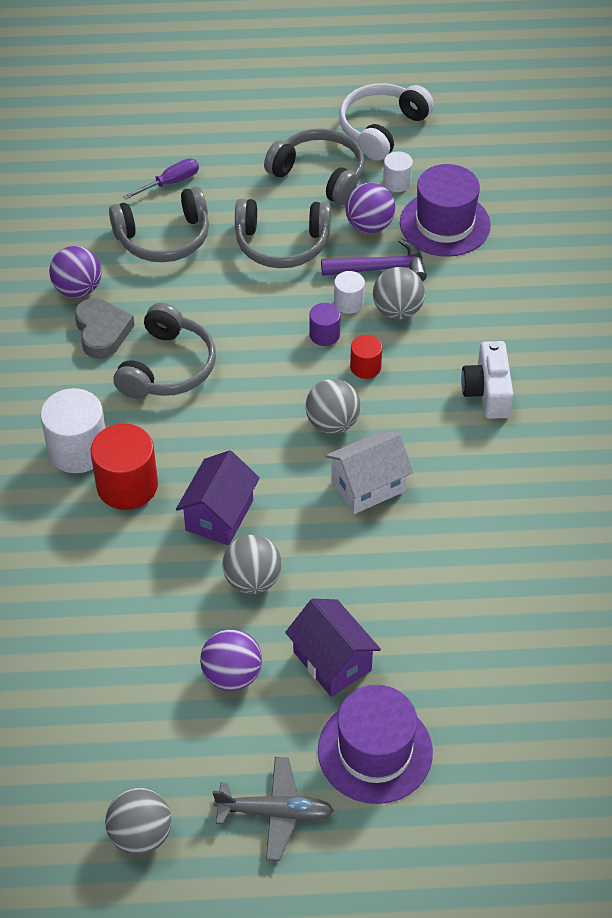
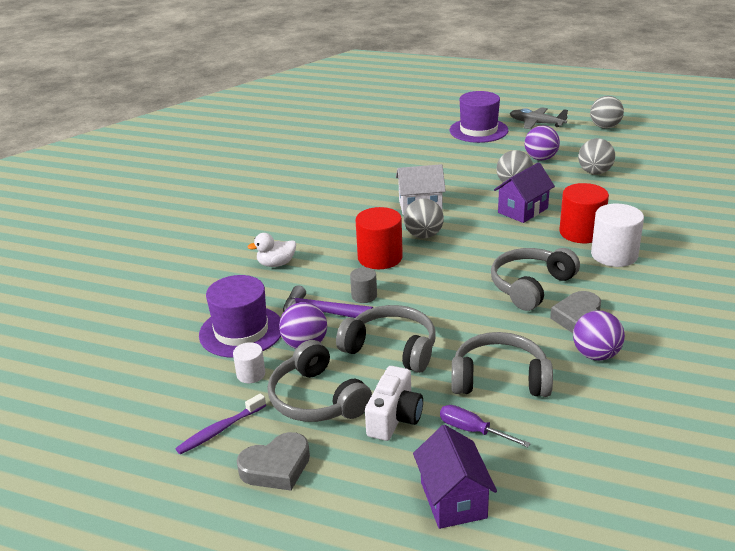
camera: 155 degrees left, 20 degrees down
purple screwdriver [123,158,199,200] -> purple screwdriver turned 45 degrees clockwise [440,405,531,447]
purple house [285,599,381,697] -> purple house moved to [413,425,497,529]
purple cylinder [309,303,341,346] -> none
white cylinder [334,271,365,314] -> grey cylinder [350,267,377,303]
white headphones [339,83,434,161] -> purple toothbrush [176,393,266,454]
red cylinder [350,335,382,379] -> red cylinder [355,207,403,269], size x1.87
grey ball [373,267,425,319] -> grey ball moved to [578,138,615,174]
white camera [461,341,513,419] -> white camera moved to [365,366,423,441]
none -> grey heart [237,432,310,491]
none -> white duck [247,233,296,267]

